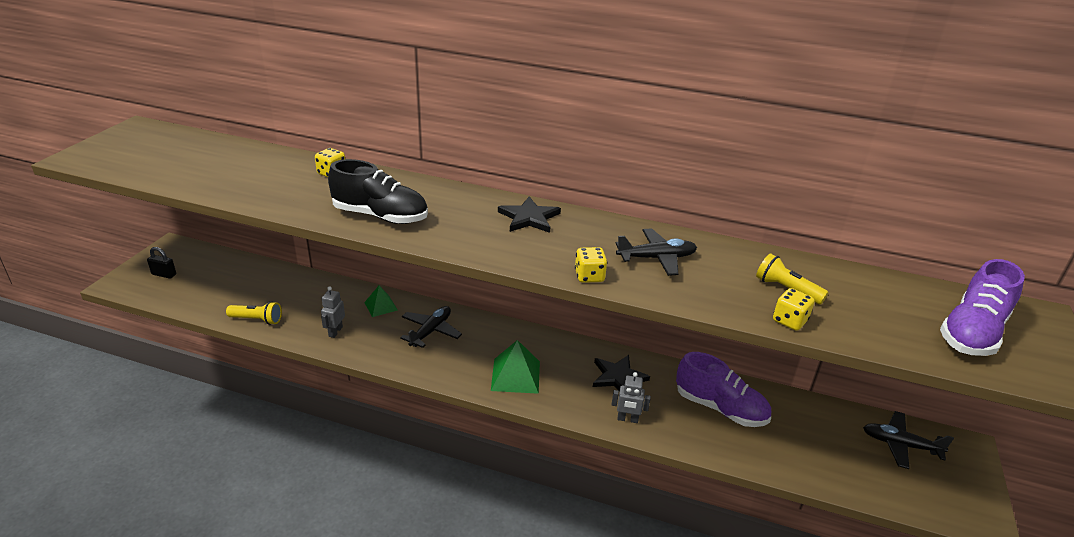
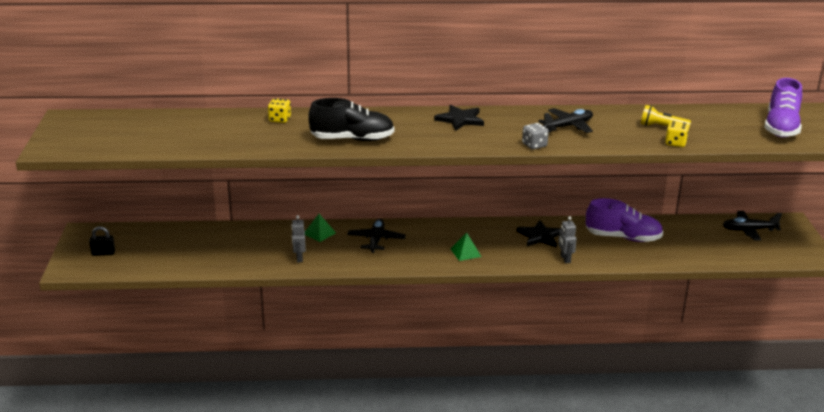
camera: 20 degrees left, 5 degrees down
yellow flashlight [226,301,282,325] -> none
green pyramid [491,340,540,394] -> green pyramid [451,232,481,261], size x0.63
yellow dice [575,247,607,283] -> grey dice [522,123,549,149]
grey robot [612,372,651,423] -> grey robot turned 90 degrees clockwise [558,216,577,263]

